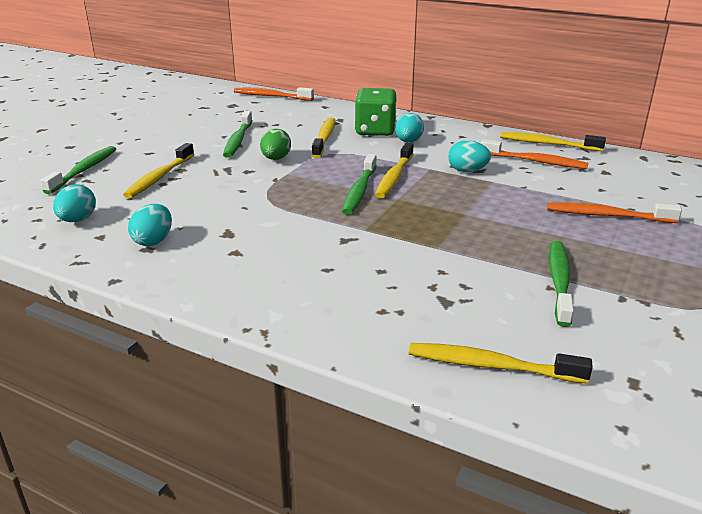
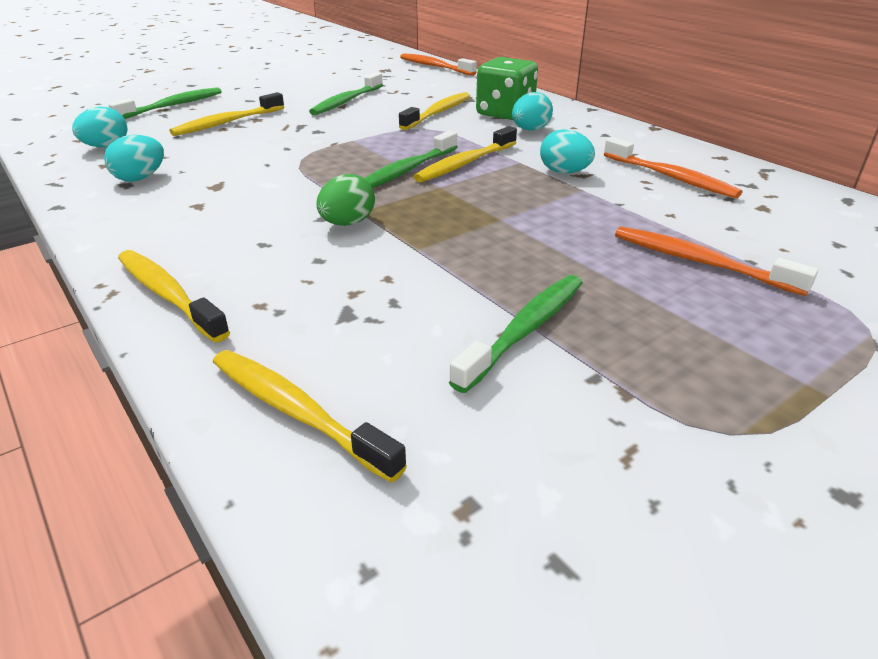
camera: 25 degrees right, 5 degrees up
green egg [260,129,291,160] -> green egg moved to [317,174,375,226]
yellow toothbrush [500,132,606,152] -> yellow toothbrush moved to [118,250,230,342]

